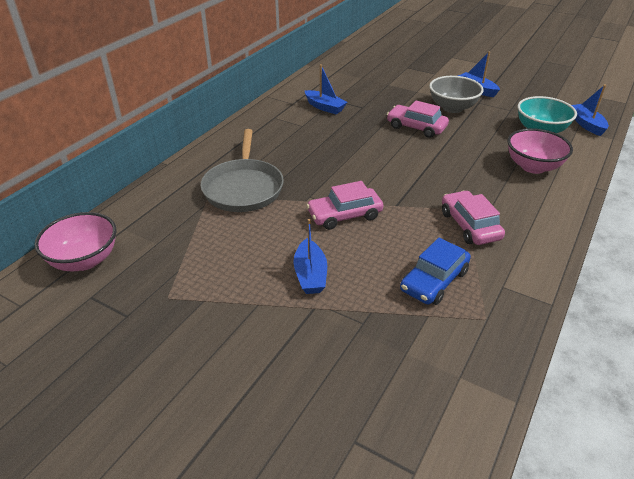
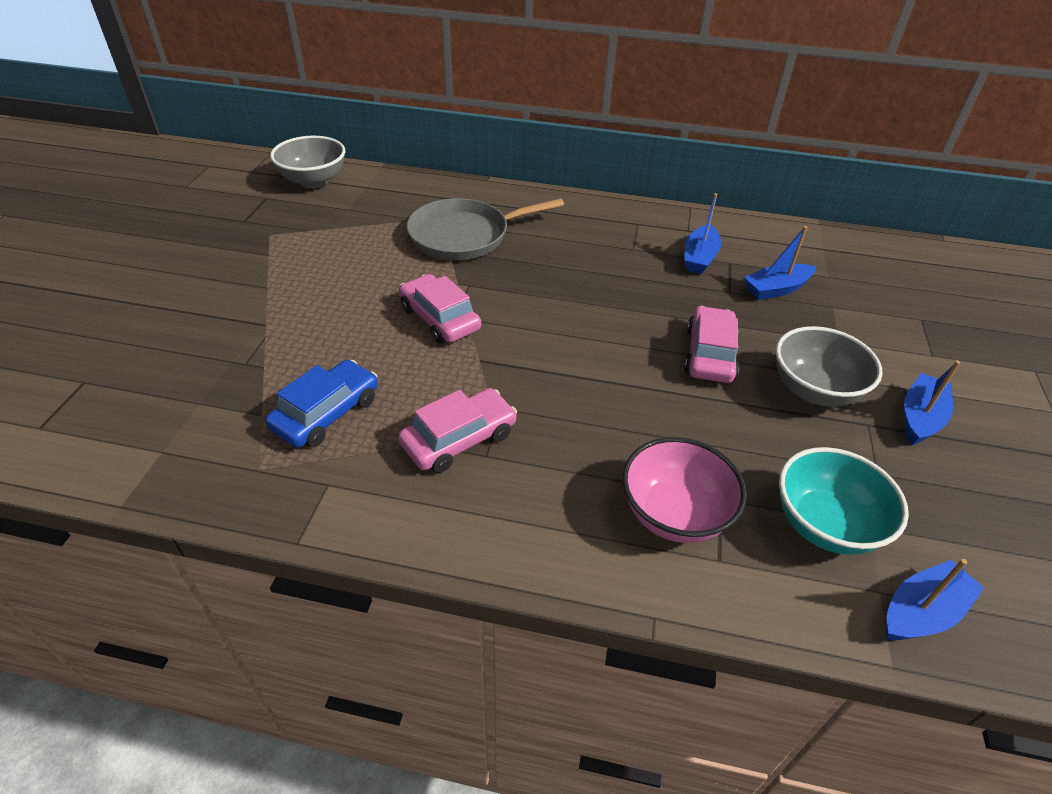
camera: 70 degrees right, 5 degrees up
pink bowl [34,212,116,271] -> grey bowl [270,136,345,188]
blue boat [293,219,327,294] -> blue boat moved to [744,226,816,300]
blue car [400,238,471,305] -> blue car turned 105 degrees clockwise [265,360,378,448]

